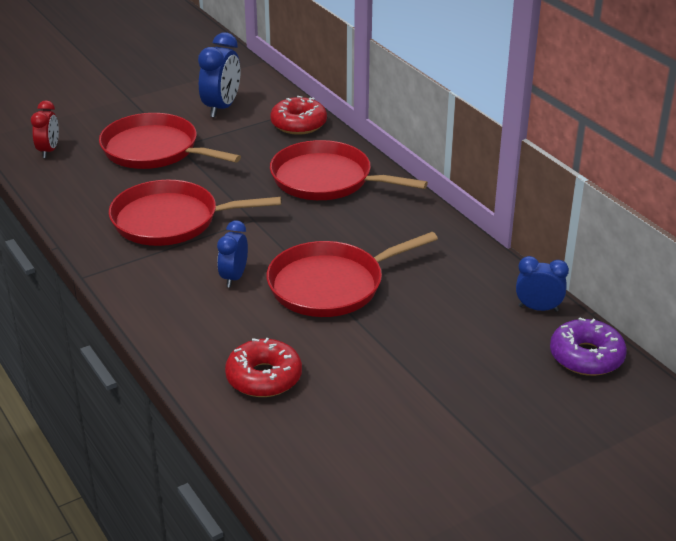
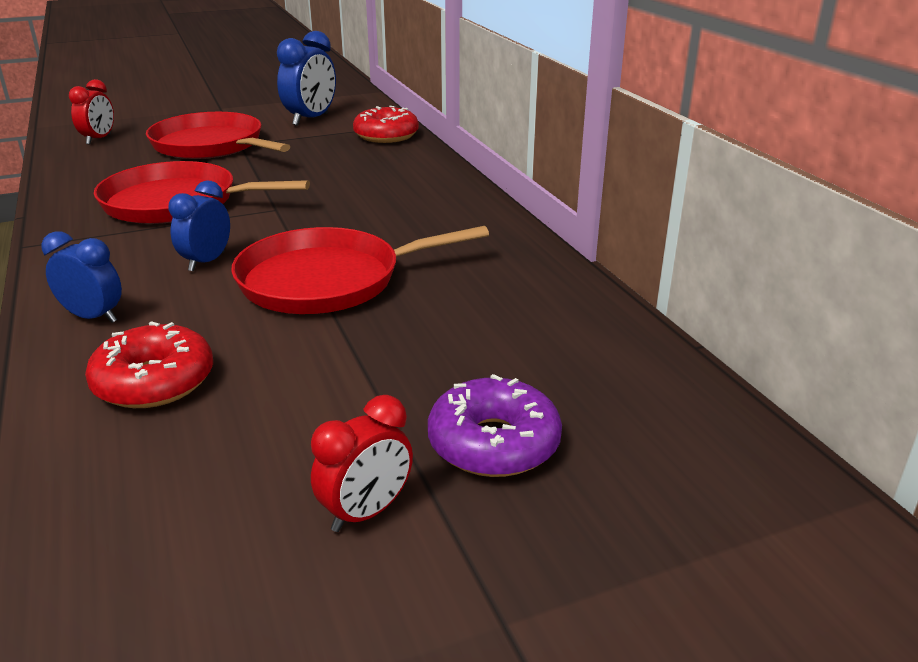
camera: 10 degrees right, 5 degrees down
red pan [270,140,428,200] -> none
blue clock [516,256,569,312] -> blue clock moved to [42,231,122,323]
purple donut [550,317,627,376] -> purple donut moved to [428,374,562,477]
none -> red clock [311,395,413,532]

